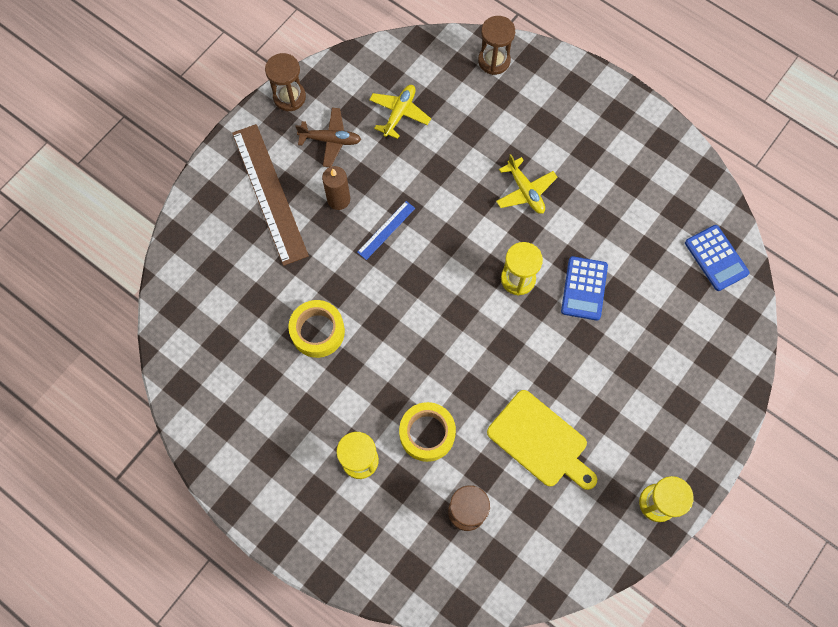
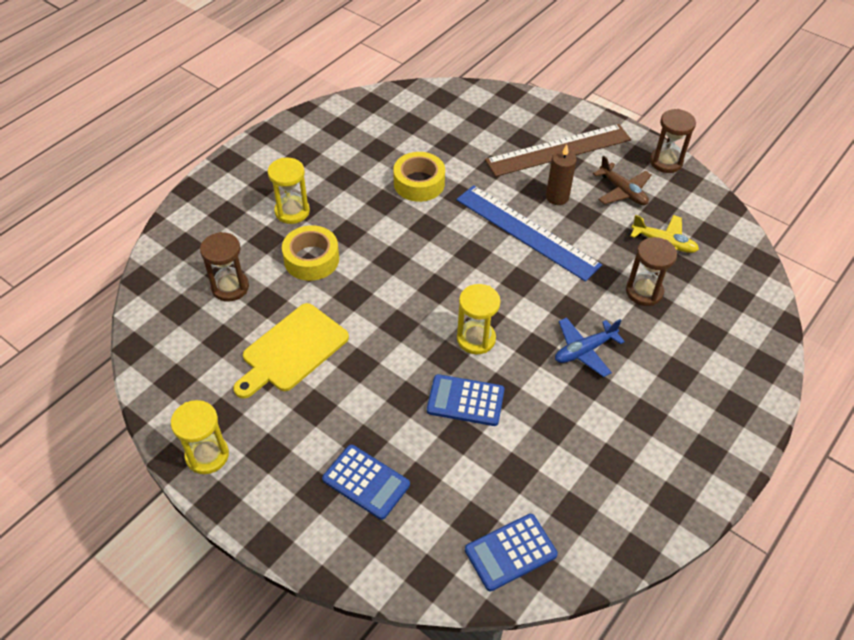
camera: 90 degrees right, 20 degrees down
brown plane [295,108,361,167] -> brown plane turned 45 degrees counterclockwise [593,156,652,205]
blue ruler [357,201,415,260] -> blue ruler [456,185,602,282], size x2.14
brown hourglass [478,16,515,75] -> brown hourglass moved to [626,237,677,306]
yellow plane [496,154,558,214] -> blue plane [555,317,625,377]
none -> blue calculator [322,444,410,520]

